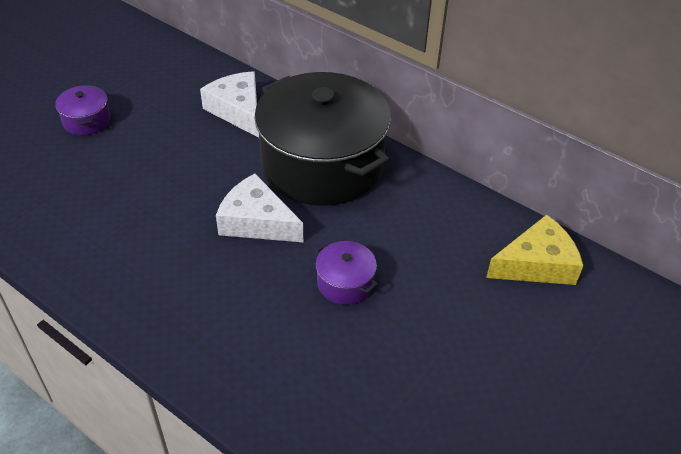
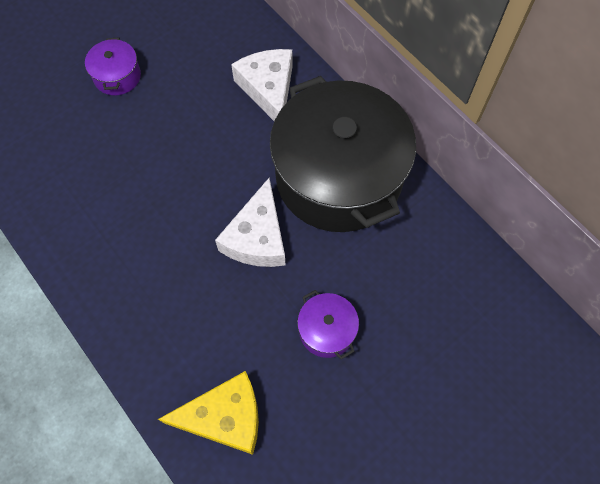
camera: 15 degrees right, 20 degrees up
white cheese [216,174,303,242] -> white cheese turned 120 degrees counterclockwise [215,178,285,267]
yellow cheese [486,215,583,285] -> yellow cheese moved to [158,371,259,455]

